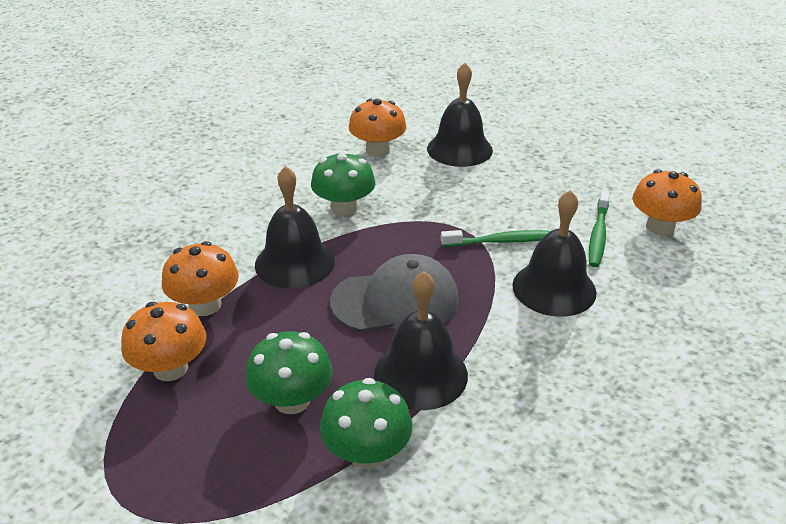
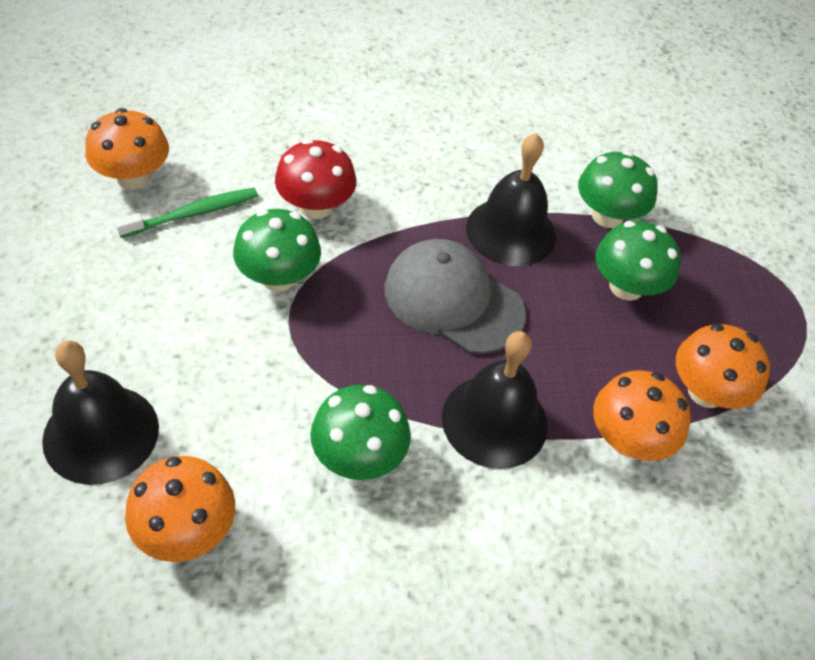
camera: 140 degrees left, 15 degrees up
green toothbrush [441,230,551,247] -> green mushroom [233,209,321,291]
black bell [512,190,597,317] -> red mushroom [275,139,356,219]

